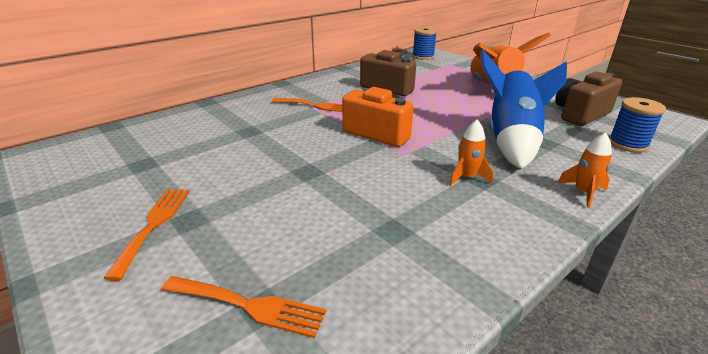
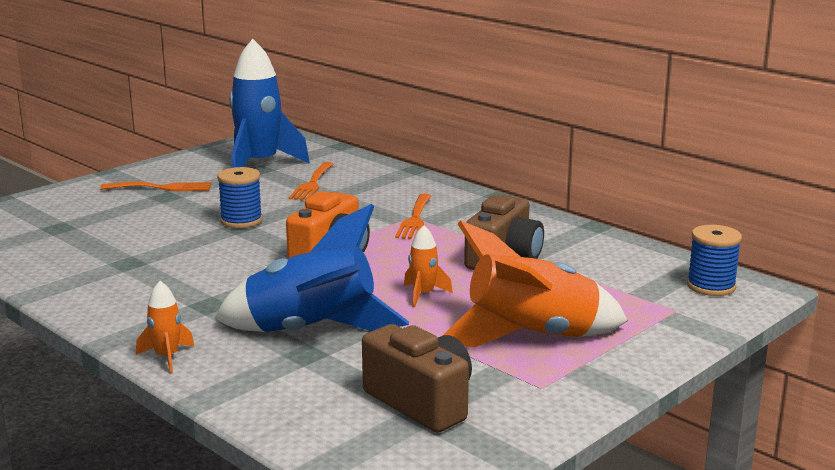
camera: 85 degrees right, 10 degrees down
orange fork [161,276,326,338] -> orange fork moved to [288,162,334,200]
orange rocket [449,119,493,186] -> orange rocket moved to [404,225,453,307]
blue spool [609,97,666,153] -> blue spool moved to [217,167,263,228]
none -> blue rocket [229,39,310,168]

